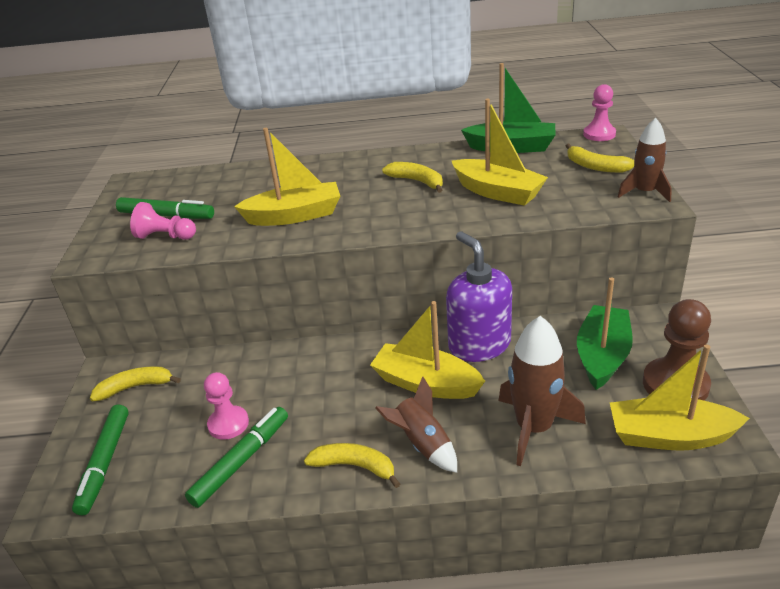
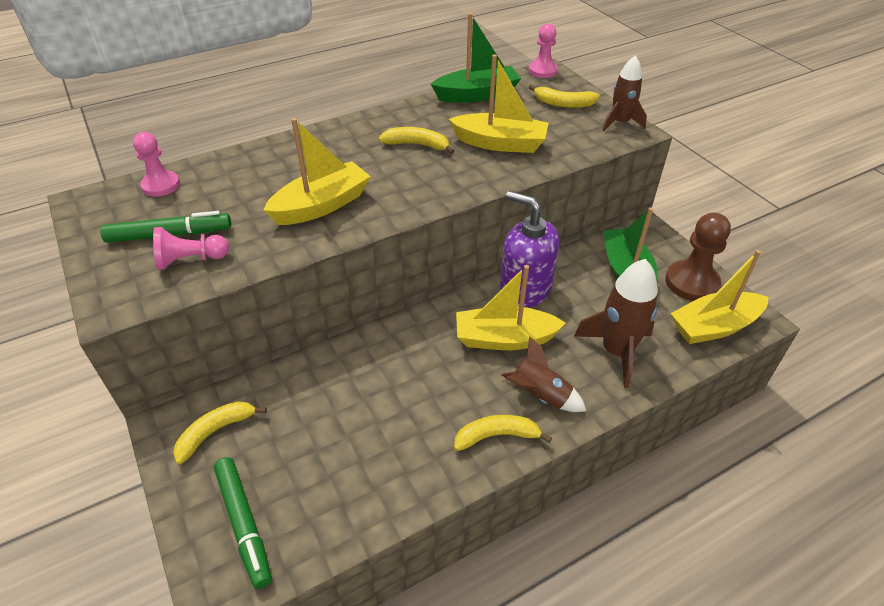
camera: 30 degrees left, 10 degrees up
green marker [185,407,288,508] -> none
pink pawn [204,372,249,440] -> pink pawn moved to [133,132,180,197]

